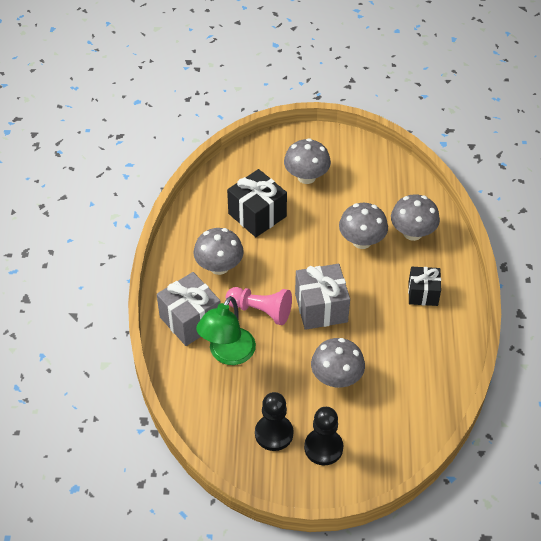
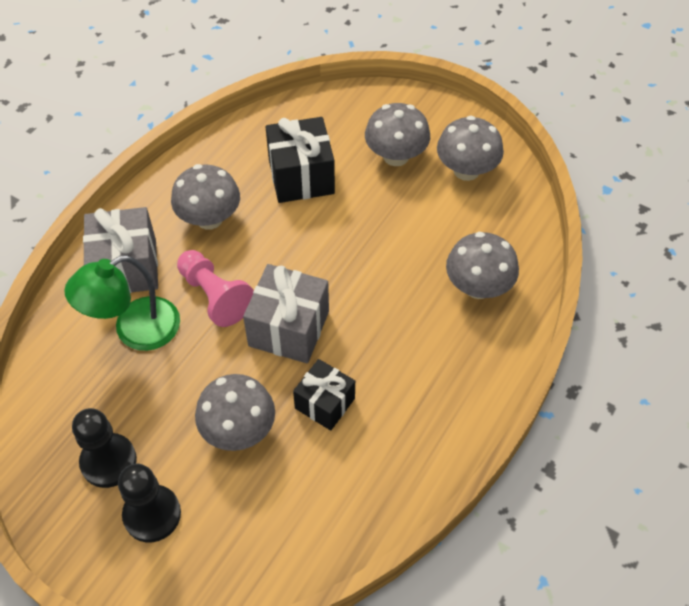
camera: 30 degrees right, 5 degrees up
grey mushroom [339,203,388,249] -> grey mushroom moved to [437,116,504,181]
black gift [408,267,441,306] -> black gift moved to [293,359,355,431]

